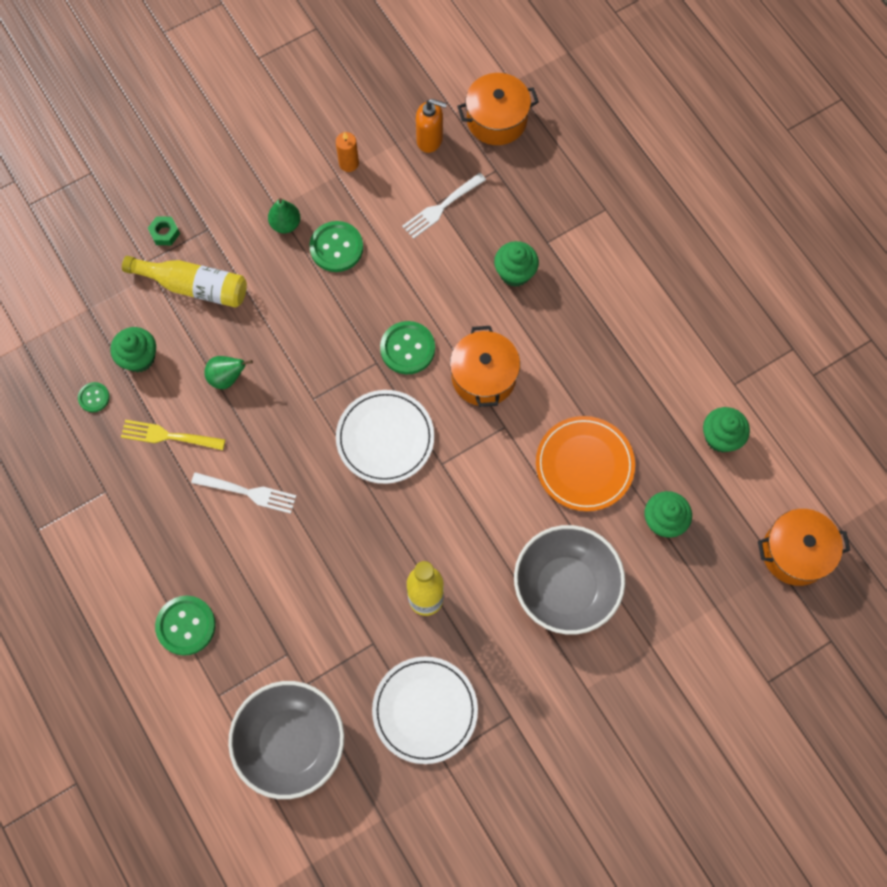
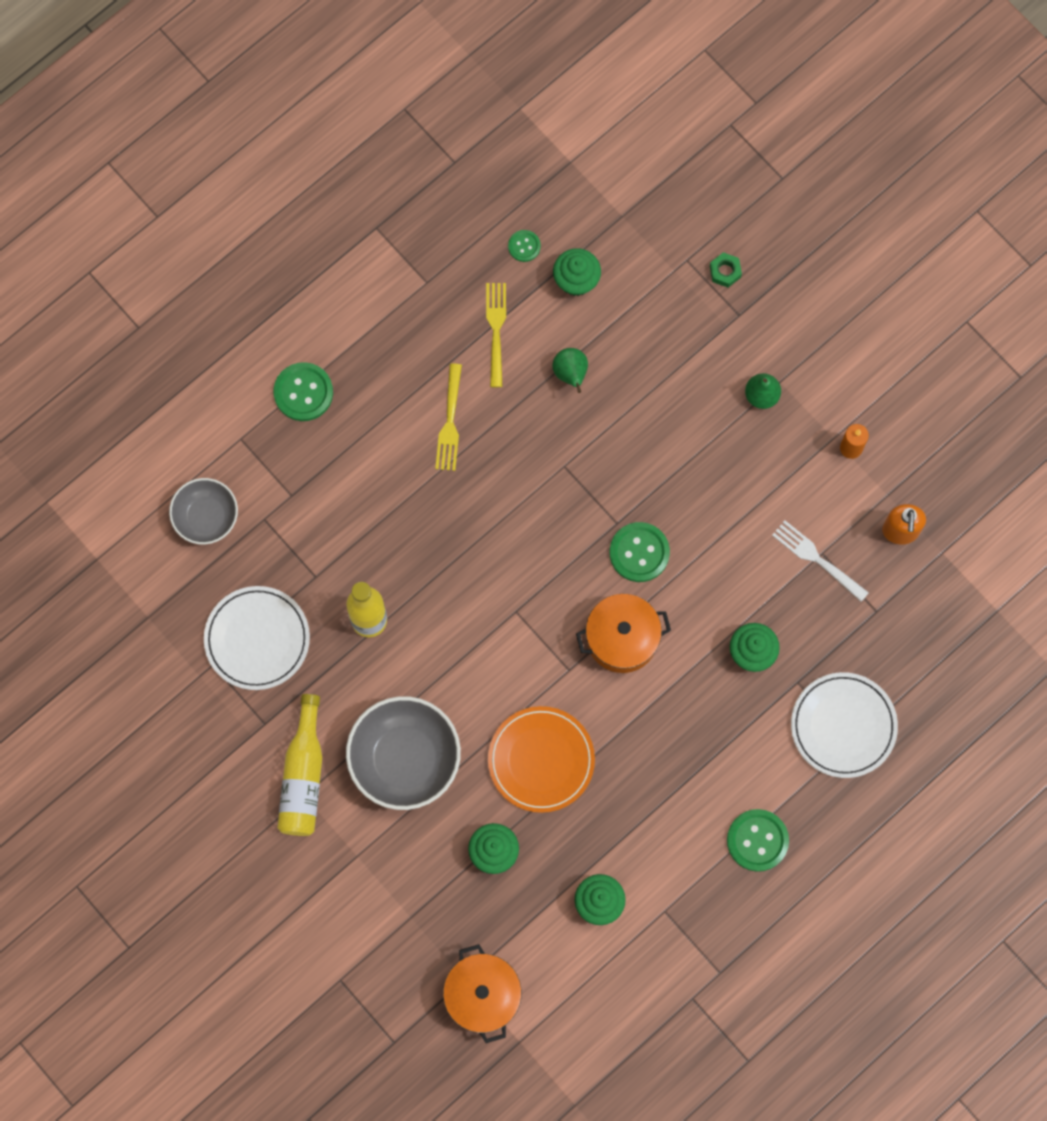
camera: 80 degrees right, 5 degrees up
yellow bottle [122,256,247,308] -> yellow bottle moved to [277,694,322,836]
white fork [191,472,296,514] -> yellow fork [435,363,462,471]
grey bowl [228,681,344,799] -> grey bowl [169,478,238,545], size x0.61
green button [309,221,363,272] -> green button moved to [727,809,789,872]
white plate [336,390,434,484] -> white plate moved to [791,672,898,778]
orange pot [457,73,539,145] -> none

